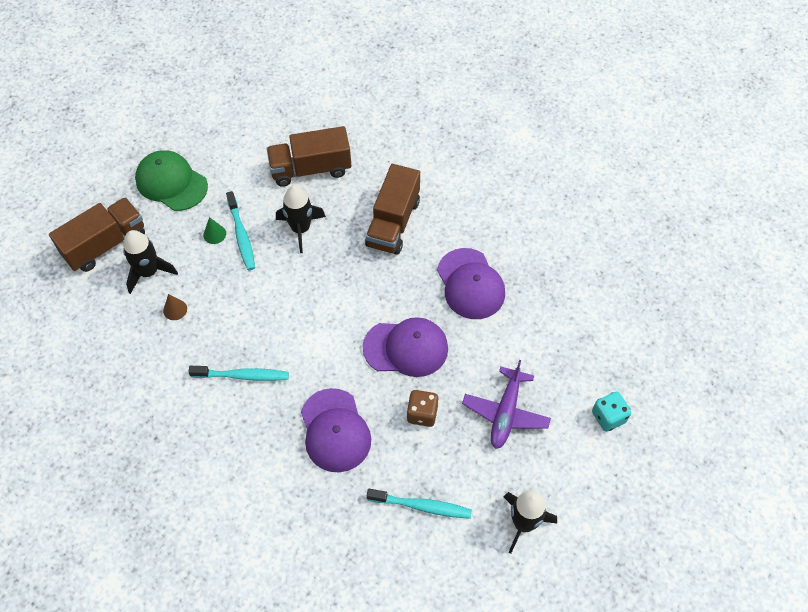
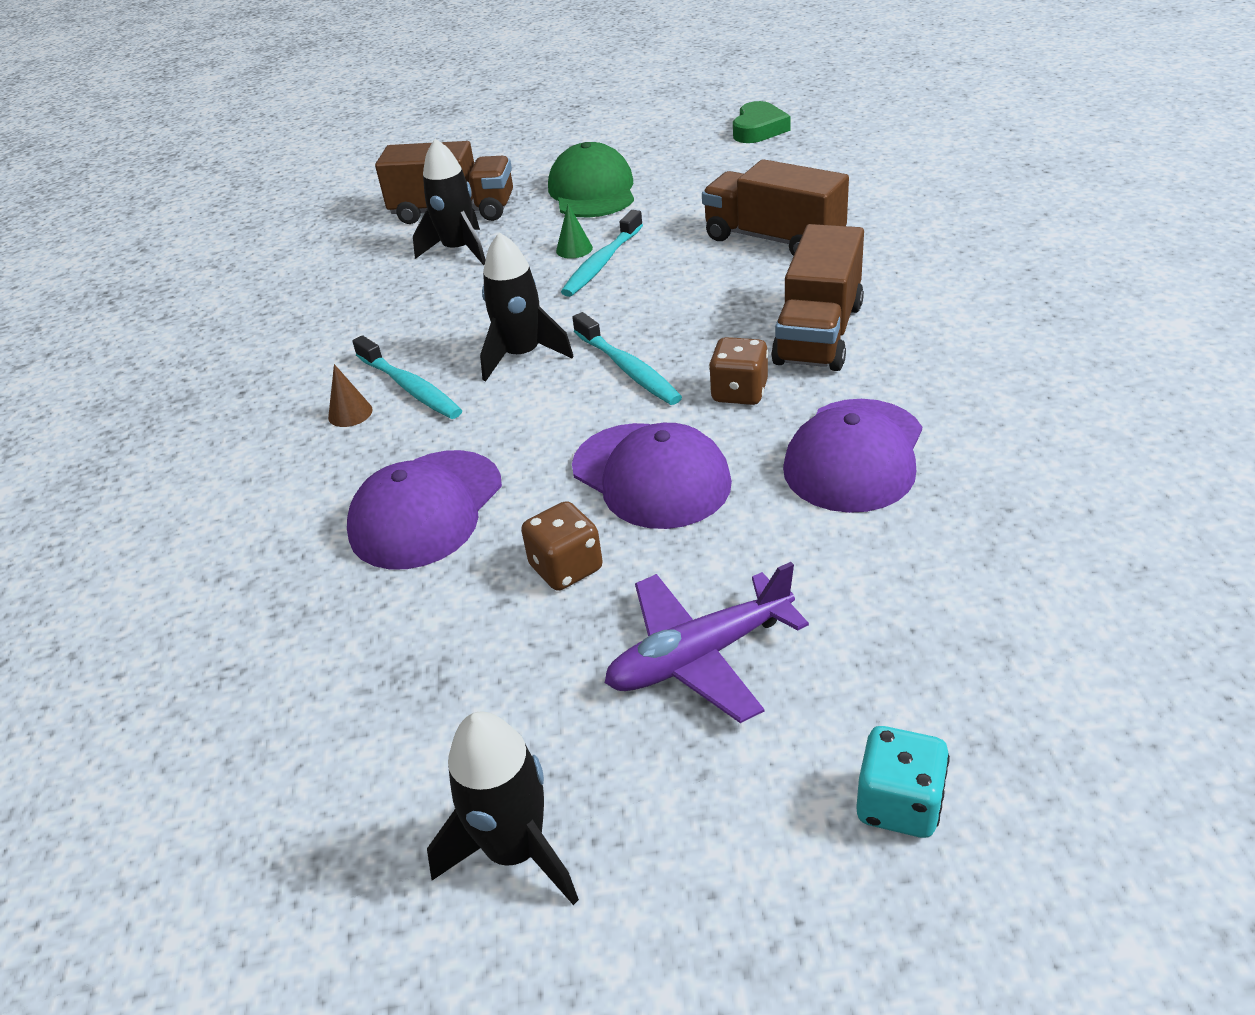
camera: 50 degrees right, 20 degrees down
brown cone [163,294,187,320] -> brown cone moved to [328,364,373,427]
black rocket [276,185,326,253] -> black rocket moved to [480,232,574,382]
brown truck [365,164,420,255] -> brown truck turned 45 degrees counterclockwise [771,224,864,371]
turquoise toothbrush [367,489,472,519] -> turquoise toothbrush moved to [572,312,682,405]
none -> brown dice [709,337,768,405]
none -> green heart [733,101,790,143]

